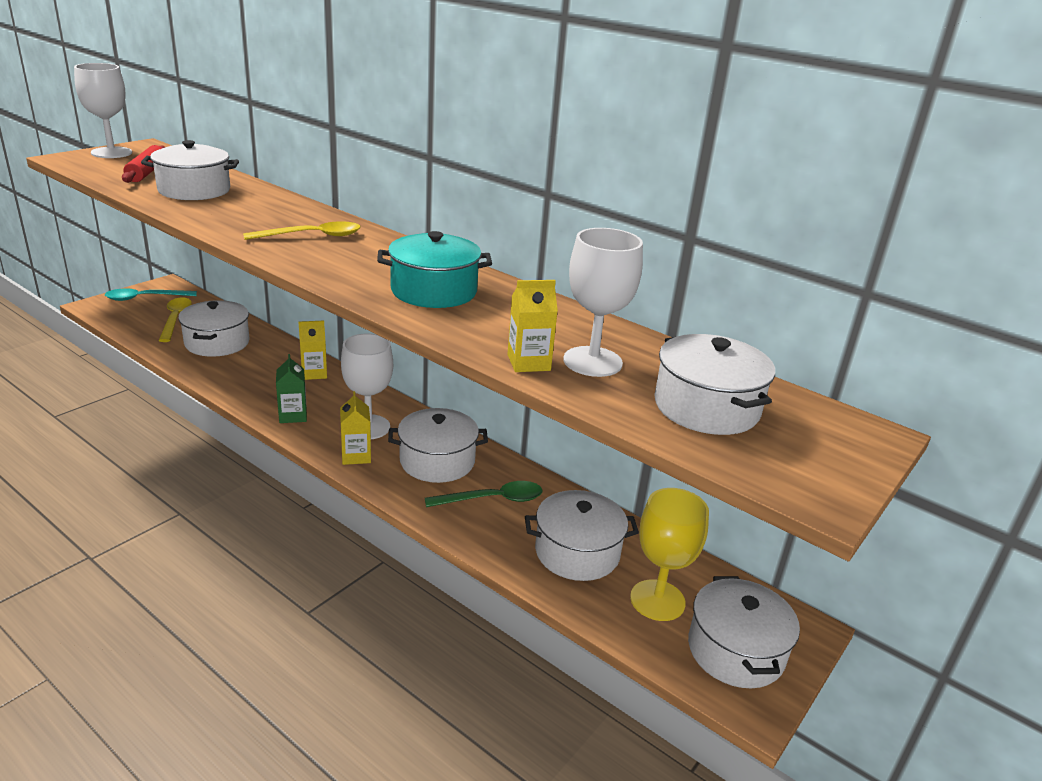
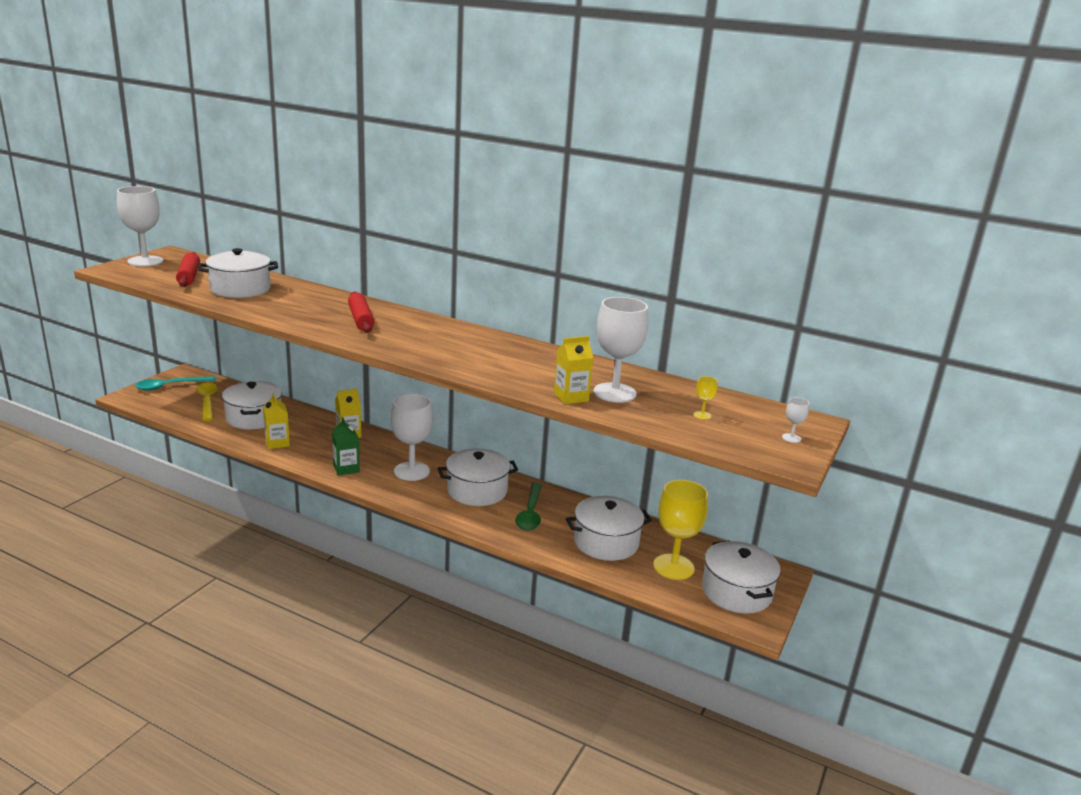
camera: 10 degrees left, 5 degrees down
yellow spoon [243,221,361,240] -> red rolling pin [348,291,374,333]
yellow carton [340,391,371,465] -> yellow carton moved to [263,393,290,449]
turquoise pot [377,231,492,308] -> none
green spoon [425,481,542,507] -> green spoon turned 120 degrees clockwise [515,483,542,531]
white pot [654,334,775,435] -> yellow goblet [693,376,718,420]
none -> white goblet [782,398,809,443]

